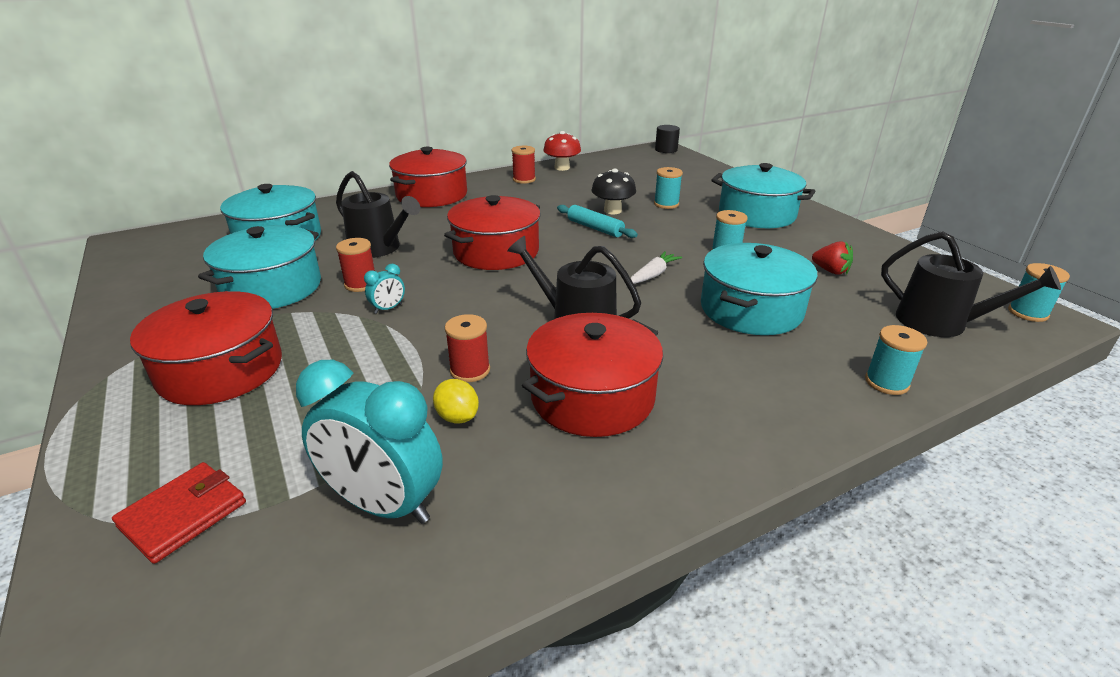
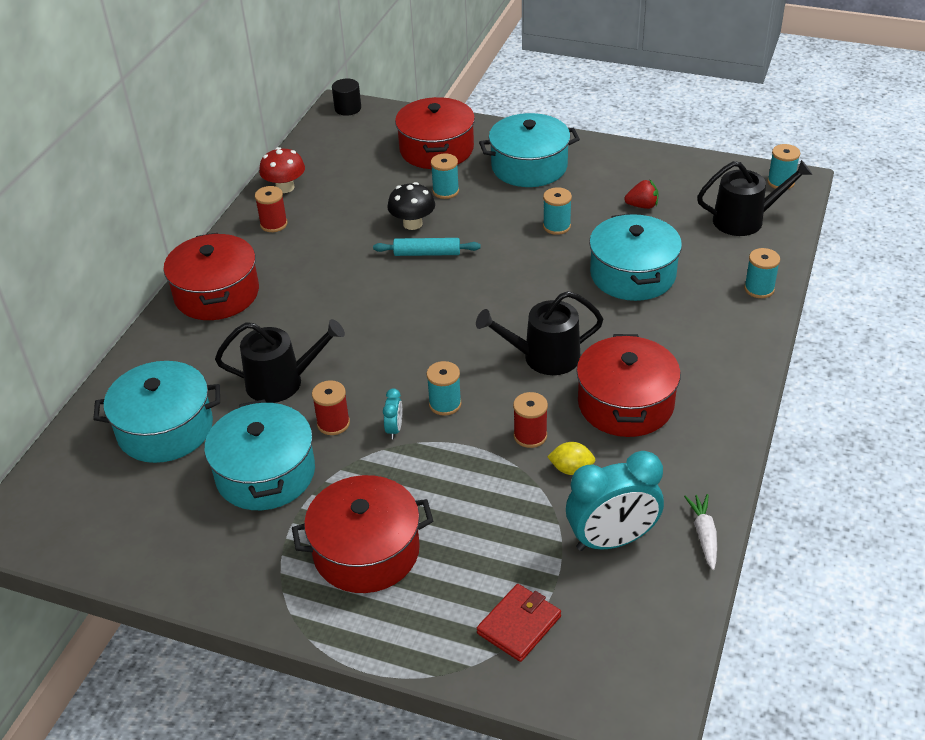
camera: 40 degrees left, 10 degrees up
red wallet [112,462,246,564] -> red wallet turned 45 degrees clockwise [477,584,561,662]
red pot [444,195,541,270] -> red pot moved to [395,97,475,169]
white carrot [630,251,682,284] -> white carrot moved to [684,494,717,570]
none -> turquoise spool [427,361,462,416]

